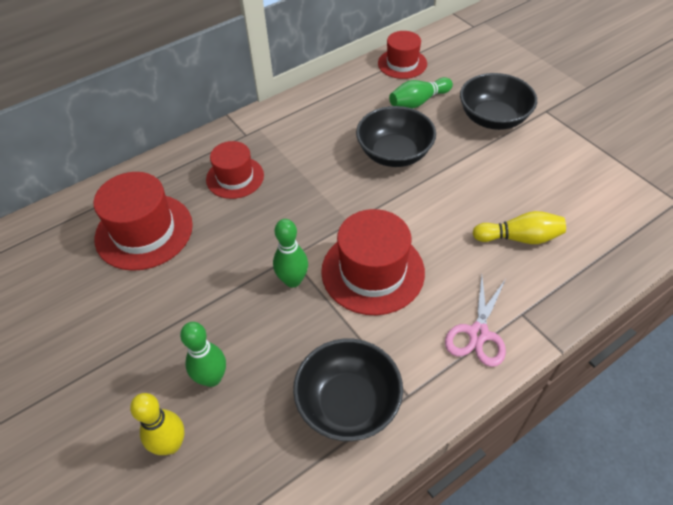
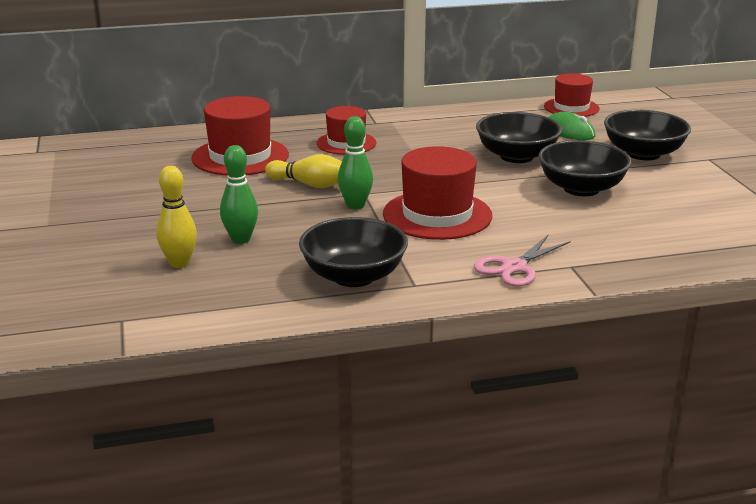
camera: 20 degrees right, 25 degrees down
green bowling pin [389,77,453,108] -> green mouse [548,112,595,140]
yellow bowling pin [473,211,566,244] -> yellow bowling pin moved to [265,154,342,188]
none -> black bowl [538,140,632,196]

